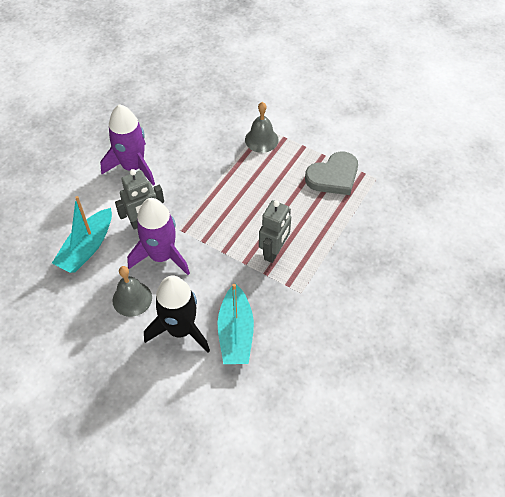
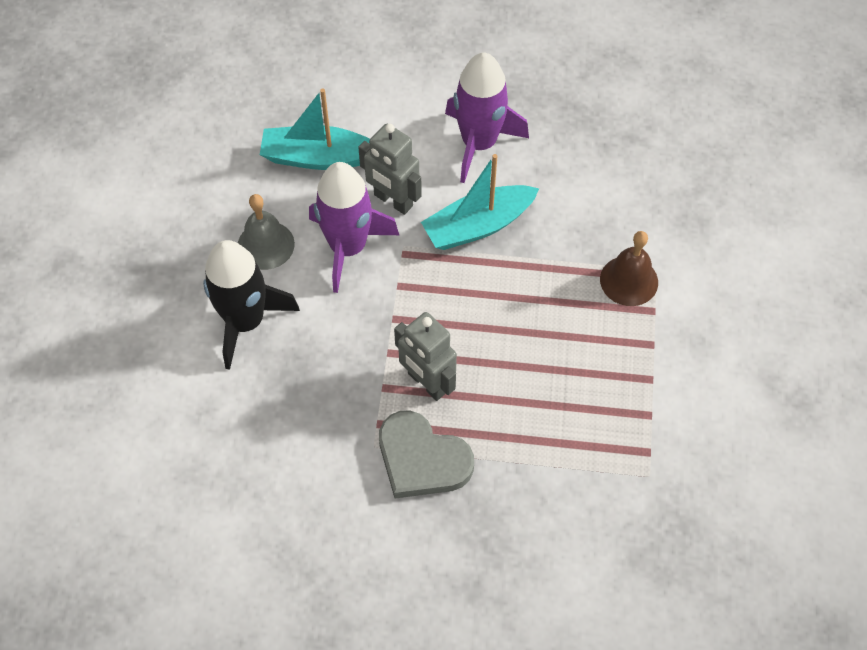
camera: 65 degrees right, 5 degrees up
turquoise boat [218,283,254,364] -> turquoise boat moved to [421,154,539,250]
grey bell [245,102,279,153] -> brown bell [600,231,658,306]
grey robot [259,200,291,263] -> grey robot turned 45 degrees clockwise [394,312,457,401]
grey heart [305,151,358,195] -> grey heart moved to [379,411,474,498]

